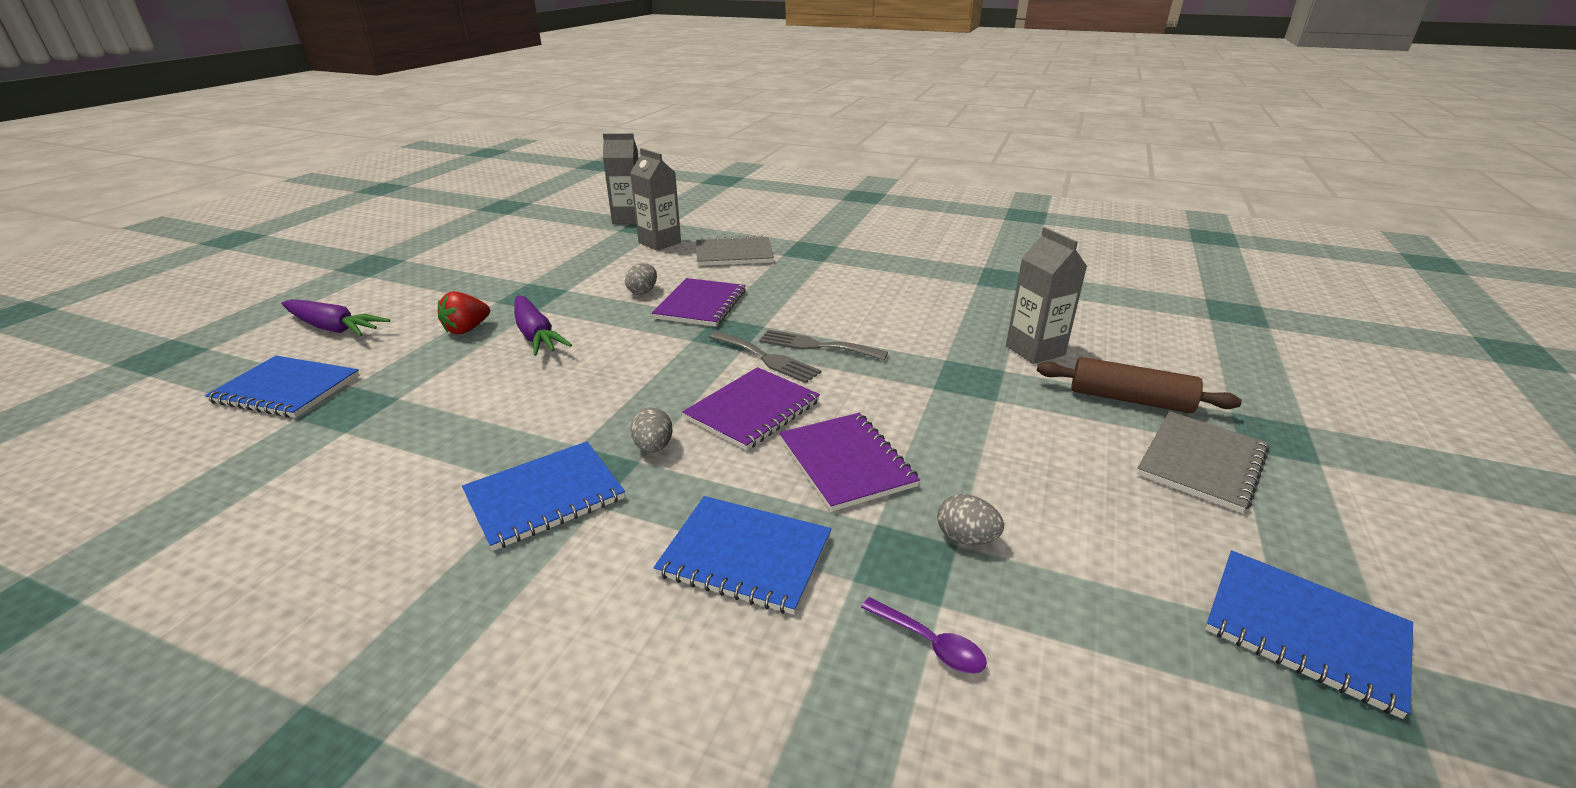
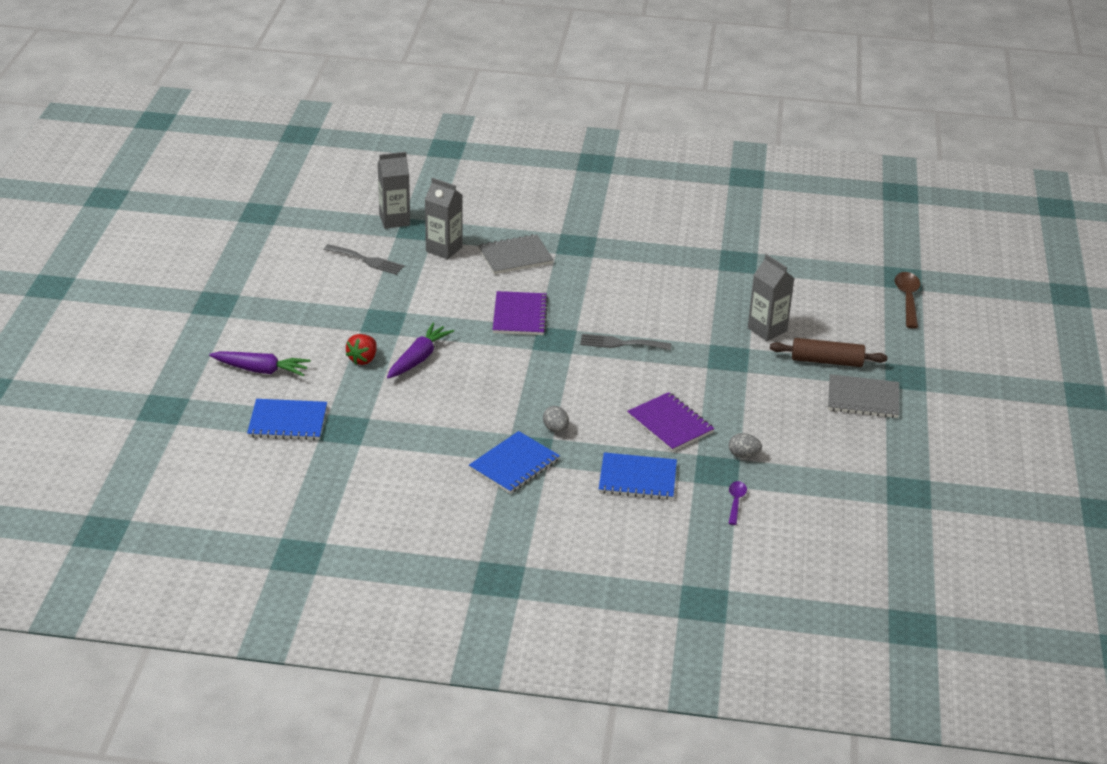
camera: 15 degrees left, 5 degrees up
purple carrot [514,296,572,356] -> purple carrot turned 105 degrees counterclockwise [387,323,454,378]
grey egg [625,263,657,295] -> none
purple notebook [682,367,820,450] -> none
grey fork [709,331,822,383] -> grey fork moved to [324,244,404,275]
purple spoon [861,597,987,674] -> purple spoon turned 105 degrees counterclockwise [728,481,747,525]
grey notebook [1137,411,1269,513] -> grey notebook turned 75 degrees clockwise [828,374,899,418]
blue notebook [1205,550,1413,719] -> none
none -> brown spoon [895,272,920,329]

